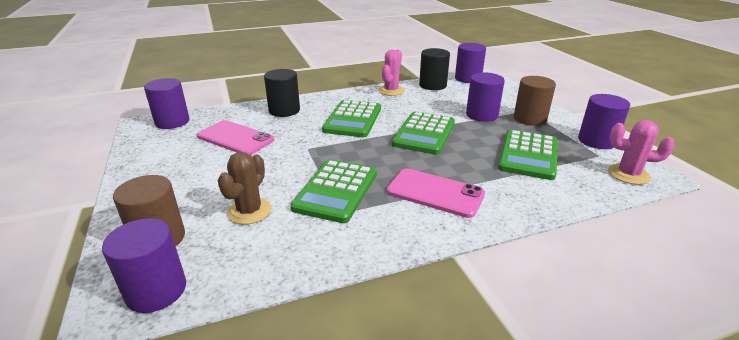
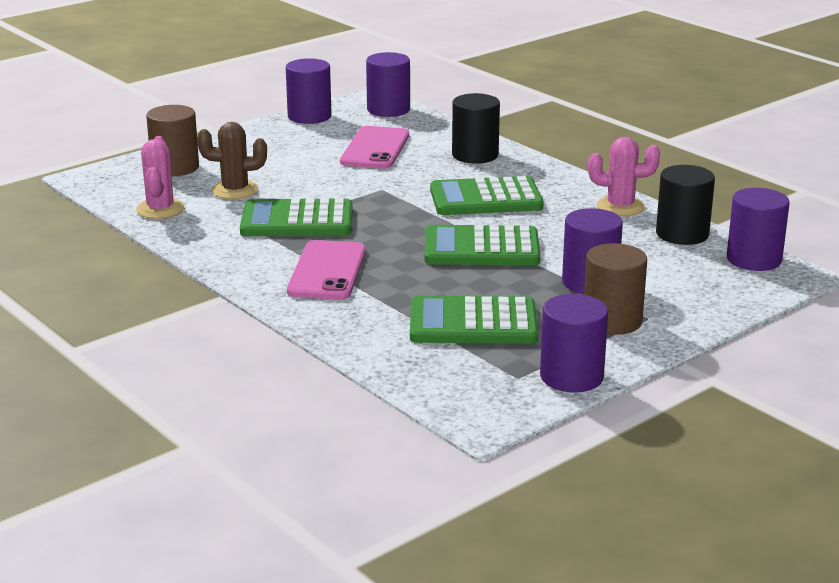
camera: 70 degrees right, 5 degrees down
purple cylinder [102,218,186,313] -> purple cylinder moved to [286,58,332,124]
pink cactus [608,120,675,185] -> pink cactus moved to [136,136,185,219]

